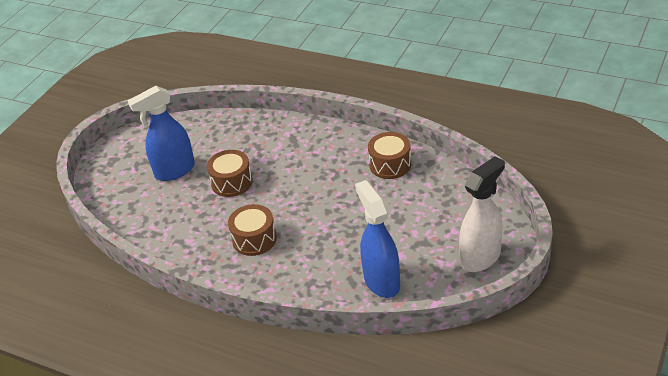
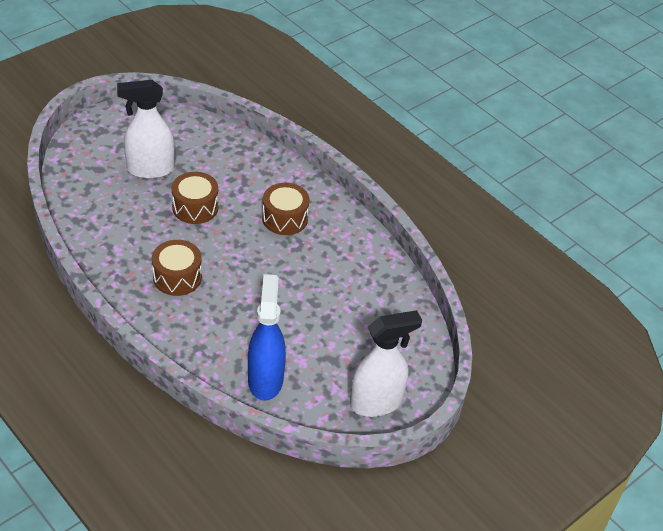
camera: 15 degrees right, 5 degrees up
blue spray bottle [127,86,195,181] -> white spray bottle [117,80,175,179]
brown drum [368,132,411,179] -> brown drum moved to [262,183,310,235]

